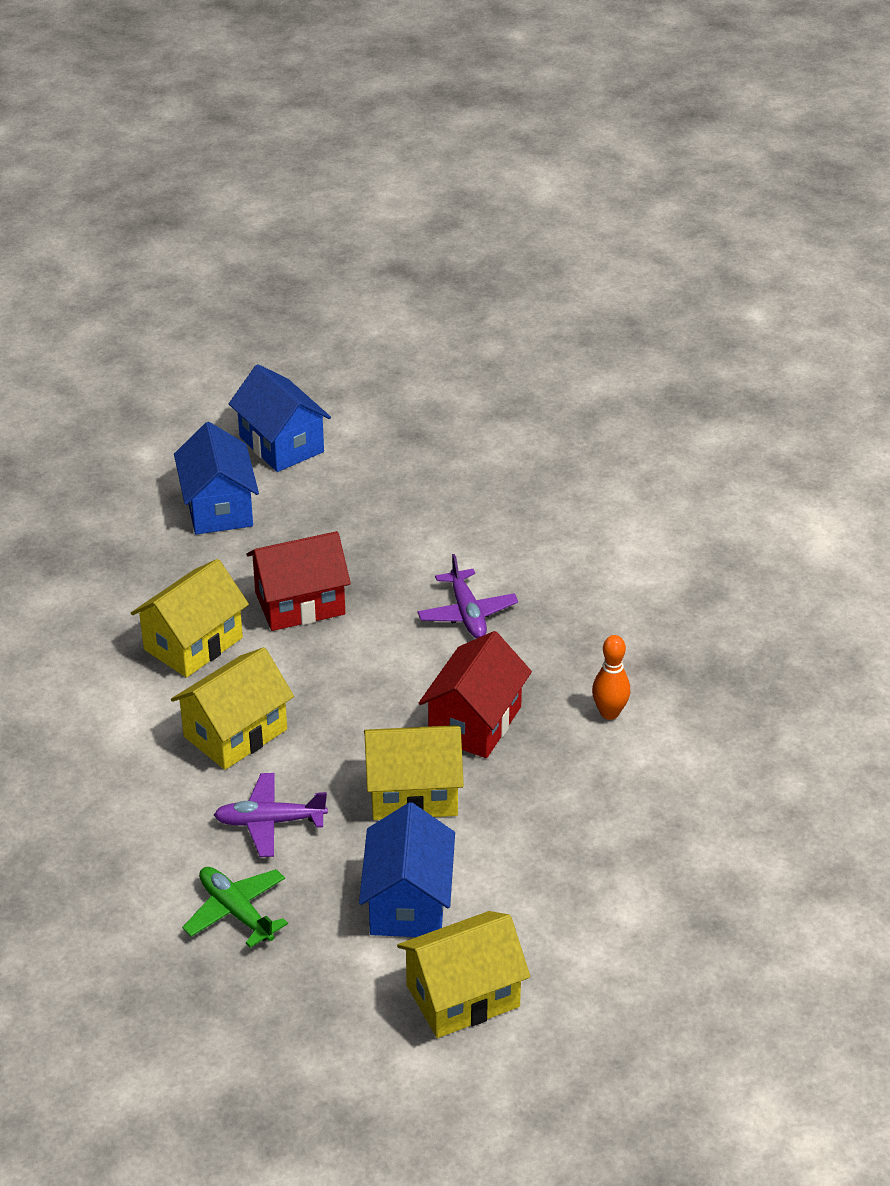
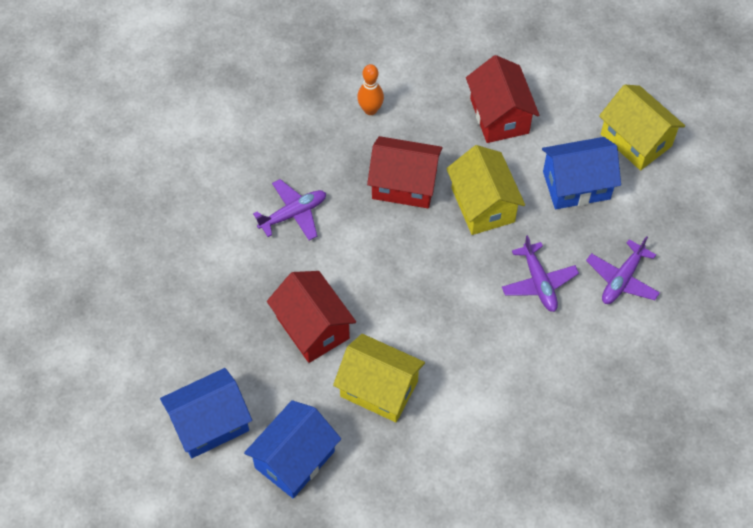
camera: 105 degrees left, 20 degrees up
yellow house [171,647,294,770] -> none
green plane [182,867,288,948] -> purple plane [586,236,660,304]
blue house [229,364,331,472] -> blue house moved to [244,400,341,498]
none -> red house [466,55,539,143]

